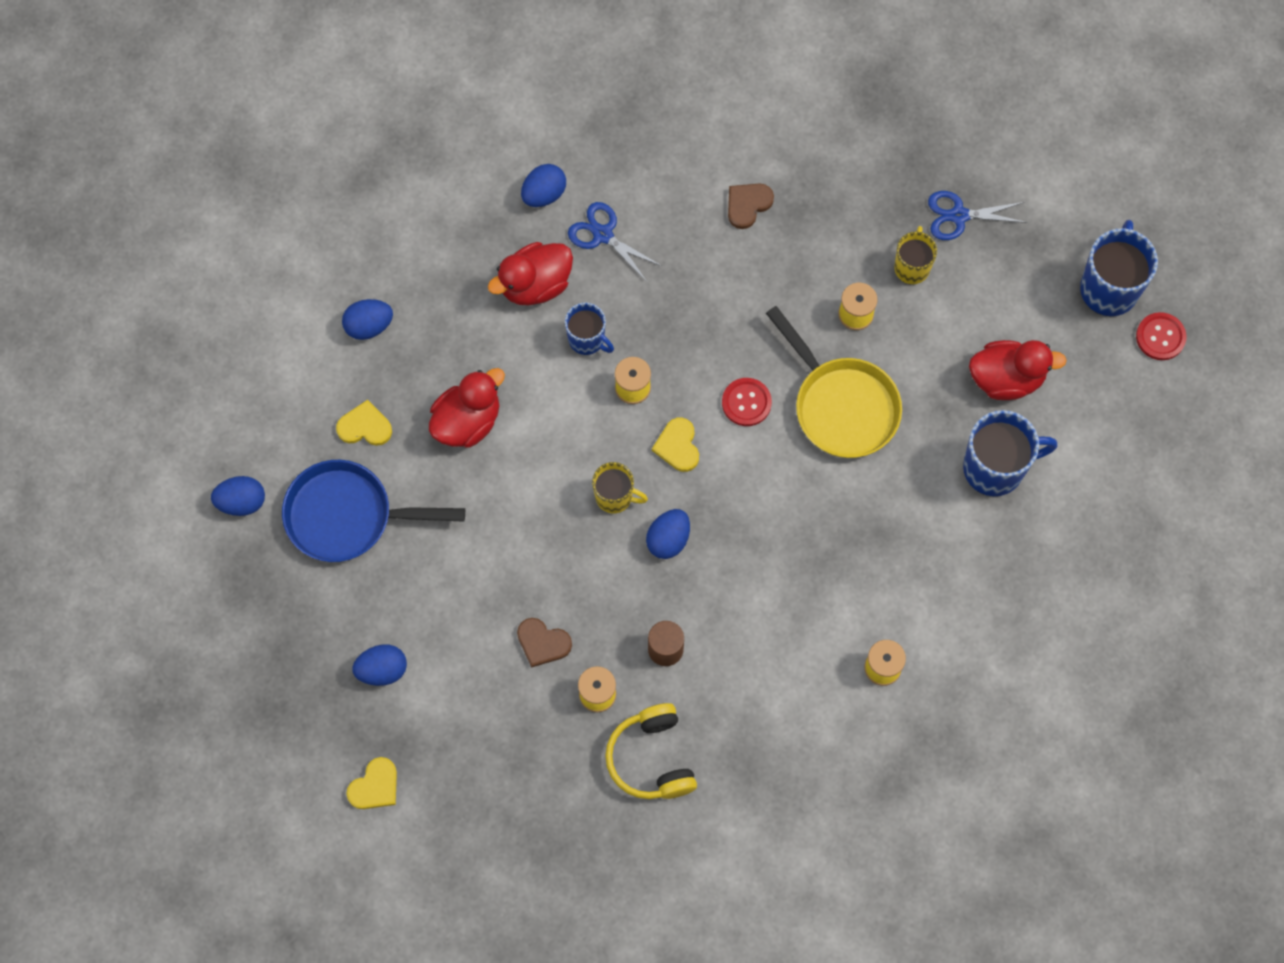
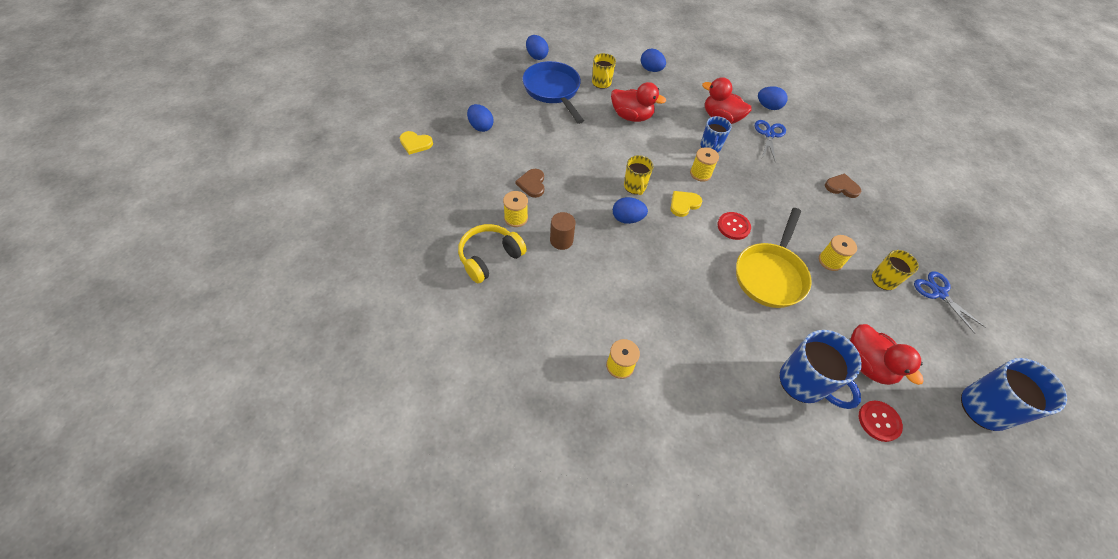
camera: 60 degrees right, 15 degrees down
yellow heart [336,400,392,446] -> yellow mug [592,53,616,89]
red button [1136,312,1186,360] -> red button moved to [859,401,903,442]

